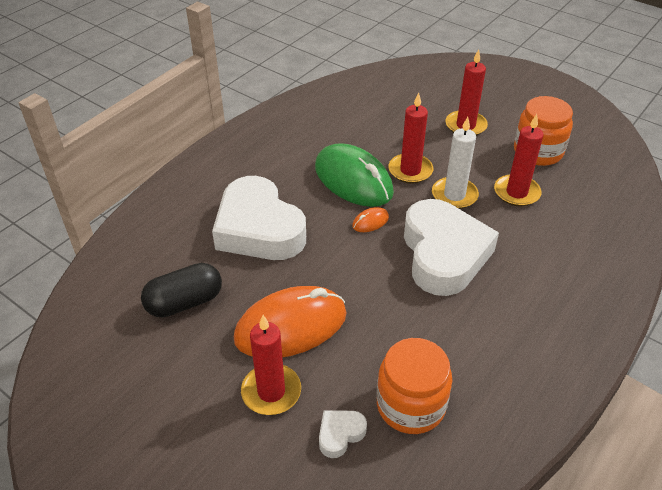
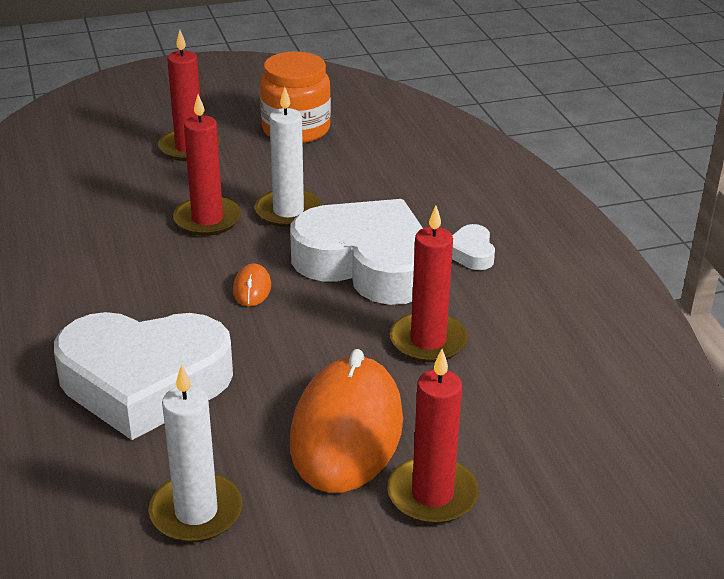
camera: 55 degrees left, 10 degrees down
black capsule [141,263,222,318] -> white candle [149,364,242,542]
green mouse [315,143,394,207] -> none
white heart [319,411,367,458] -> white heart moved to [452,224,495,270]
orange jar [377,338,452,434] -> none
red candle [494,114,544,206] -> red candle moved to [390,206,468,363]

